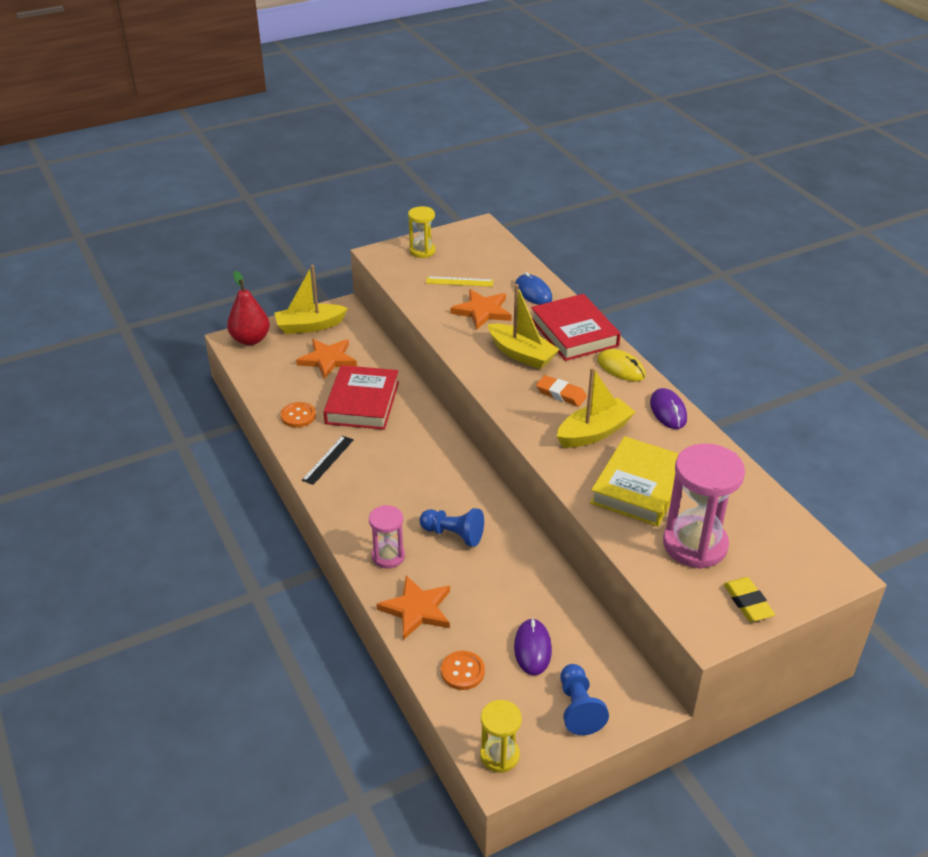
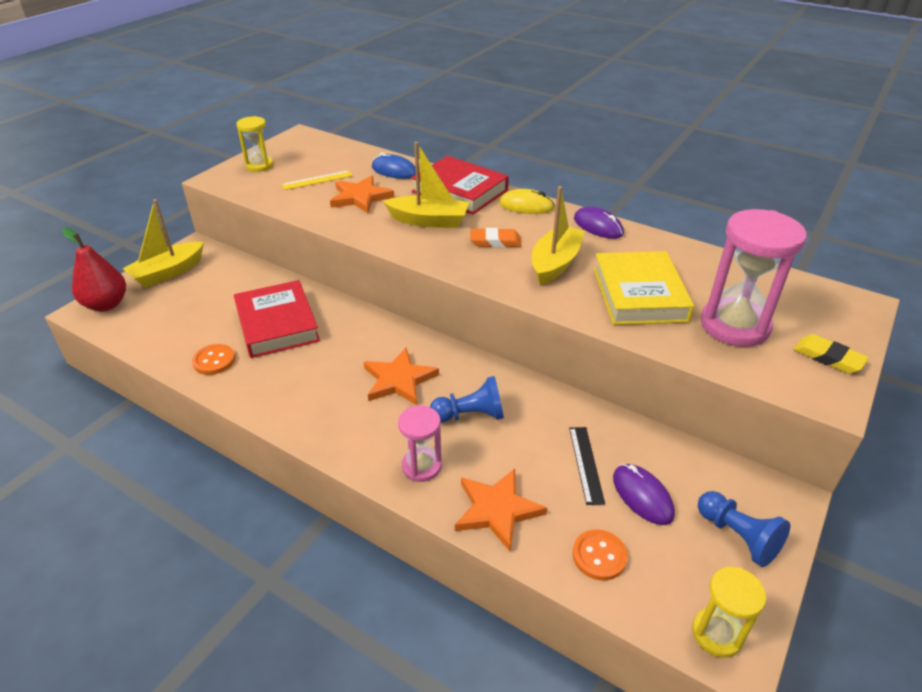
camera: 30 degrees left, 0 degrees up
orange star [296,339,357,379] -> orange star moved to [364,348,439,405]
black ruler [302,436,354,485] -> black ruler moved to [569,427,605,505]

